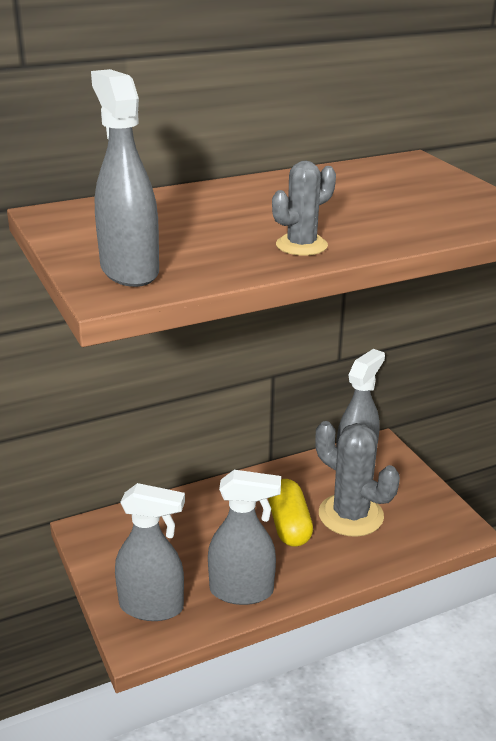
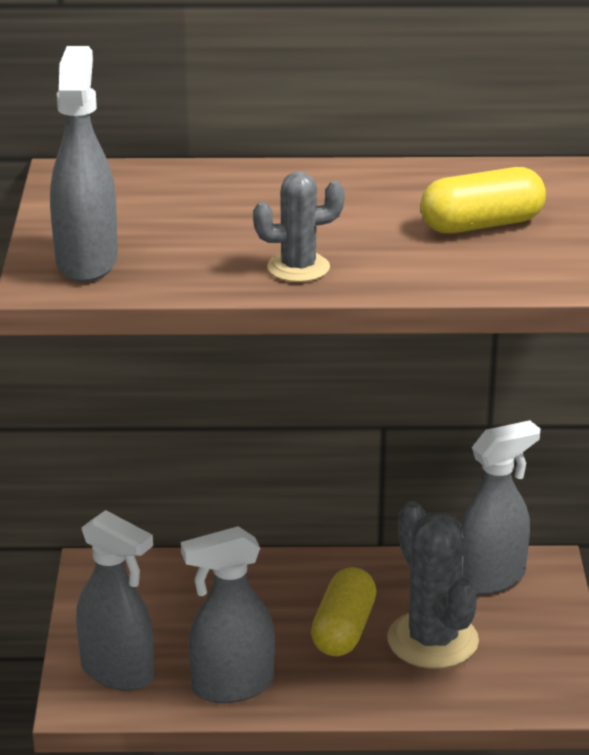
camera: 25 degrees right, 0 degrees up
grey spray bottle [208,470,281,605] -> grey spray bottle turned 135 degrees clockwise [181,526,275,703]
none -> yellow capsule [420,167,546,233]

